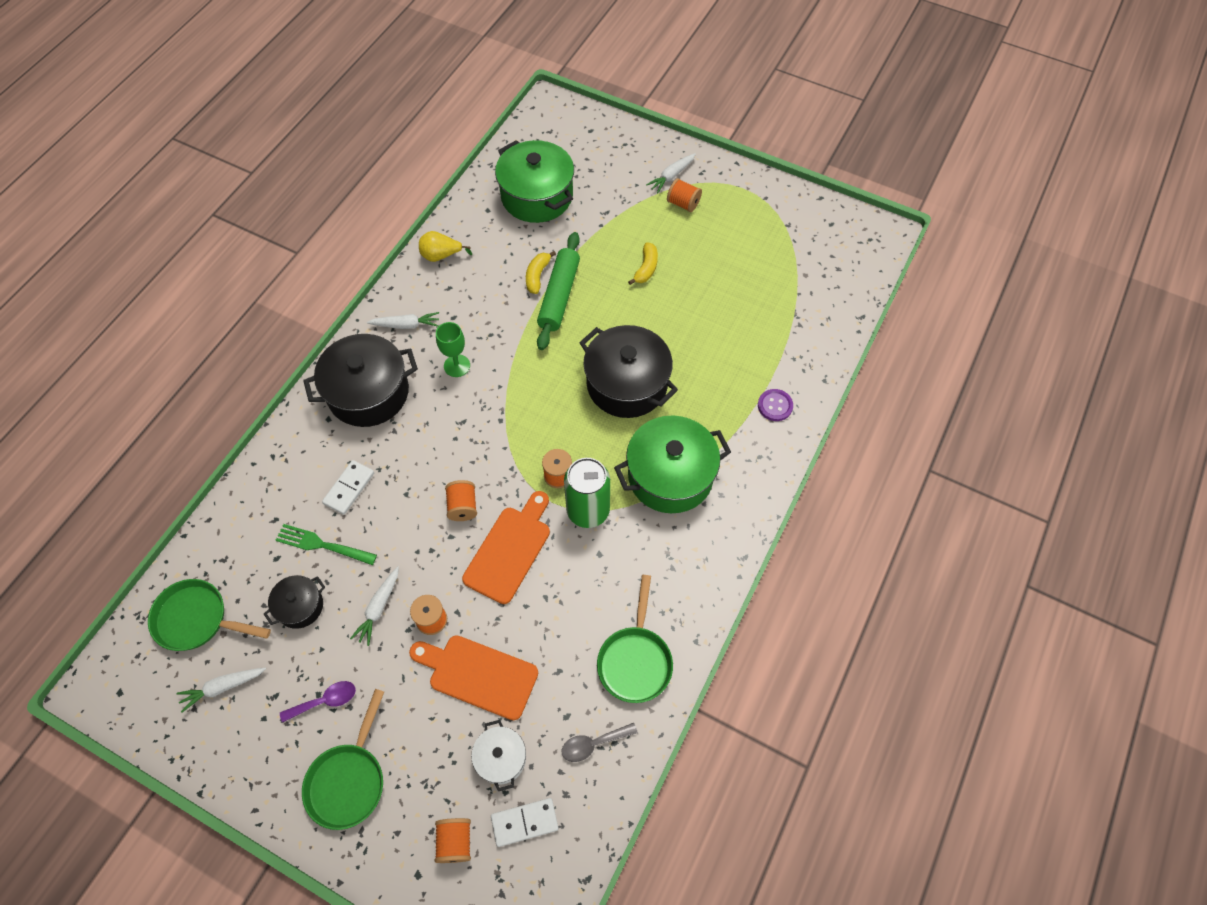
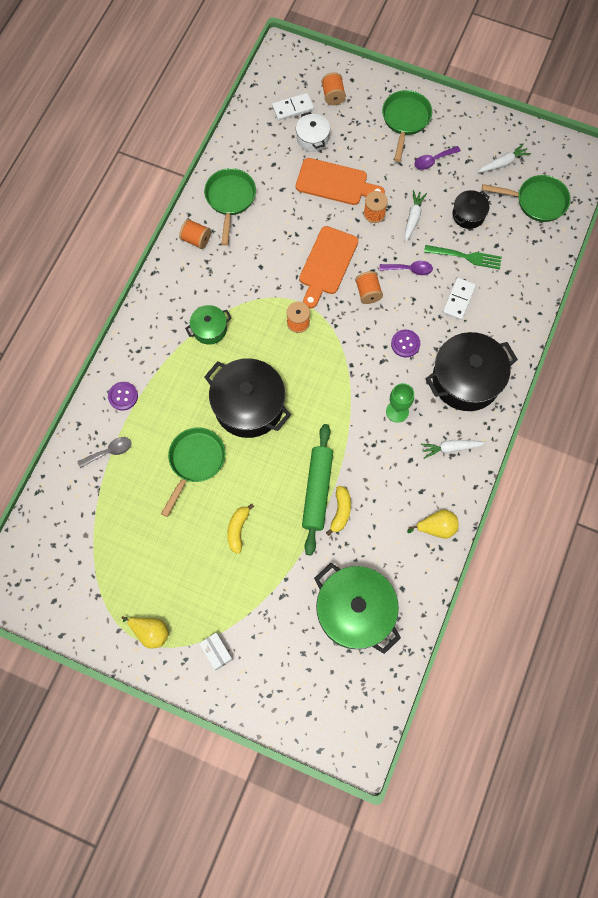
camera: 175 degrees right, 10 degrees up
grey spoon [561,723,638,762] -> grey spoon moved to [77,437,132,468]
green can [564,458,610,528] -> none
green pot [614,416,731,513] -> green pot [185,305,231,345], size x0.51
white carrot [646,153,696,193] -> white box [199,633,233,670]
orange spool [667,178,702,212] -> orange spool moved to [179,219,211,249]
none -> yellow pear [122,616,169,649]
none -> green pan [161,427,225,517]
none -> purple spoon [379,261,433,275]
none -> purple button [391,330,420,357]

